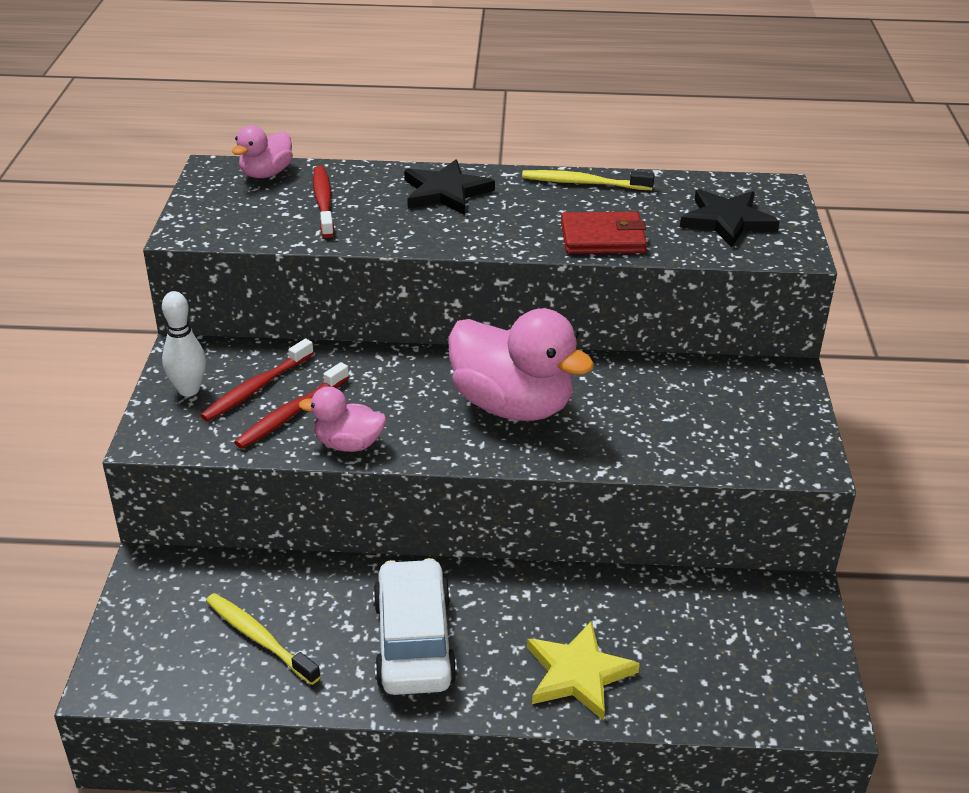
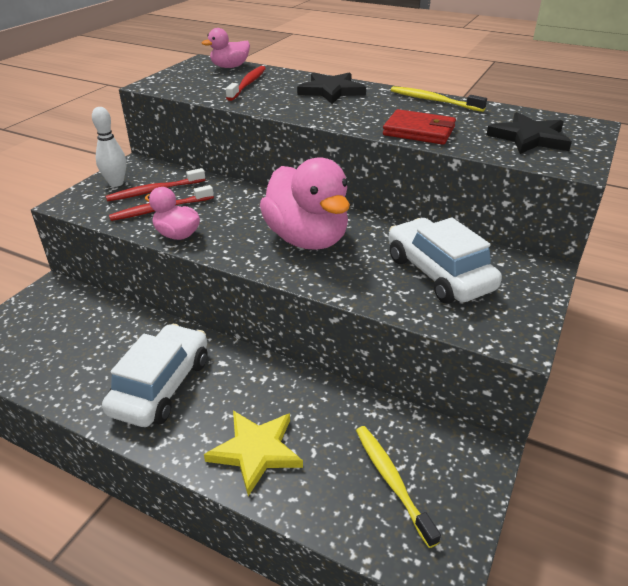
camera: 25 degrees right, 0 degrees up
yellow toothbrush [206,593,321,685] -> yellow toothbrush moved to [356,426,441,548]
none -> white car [388,217,502,303]

